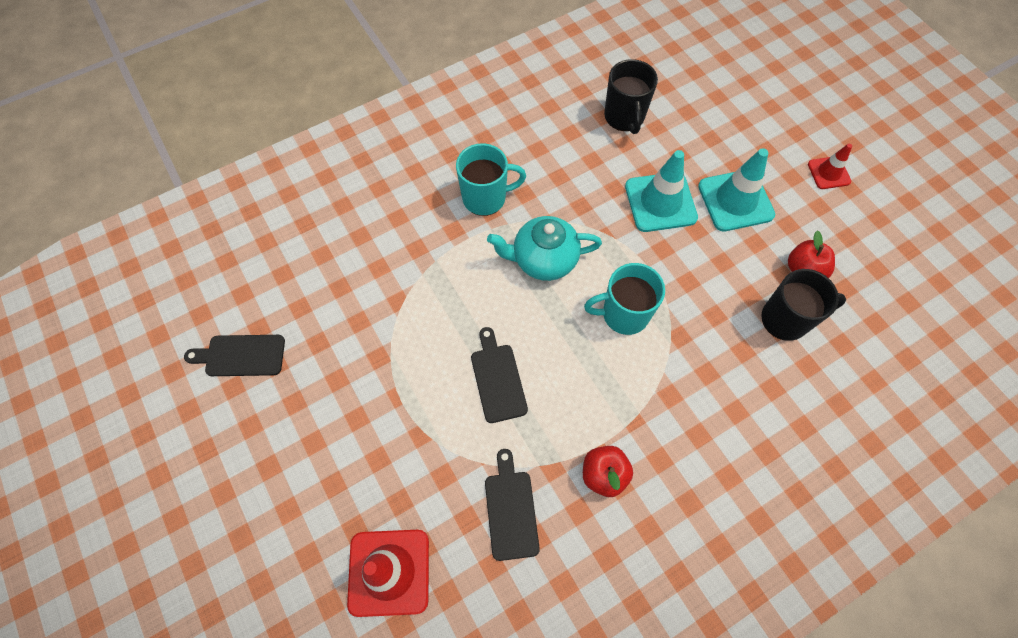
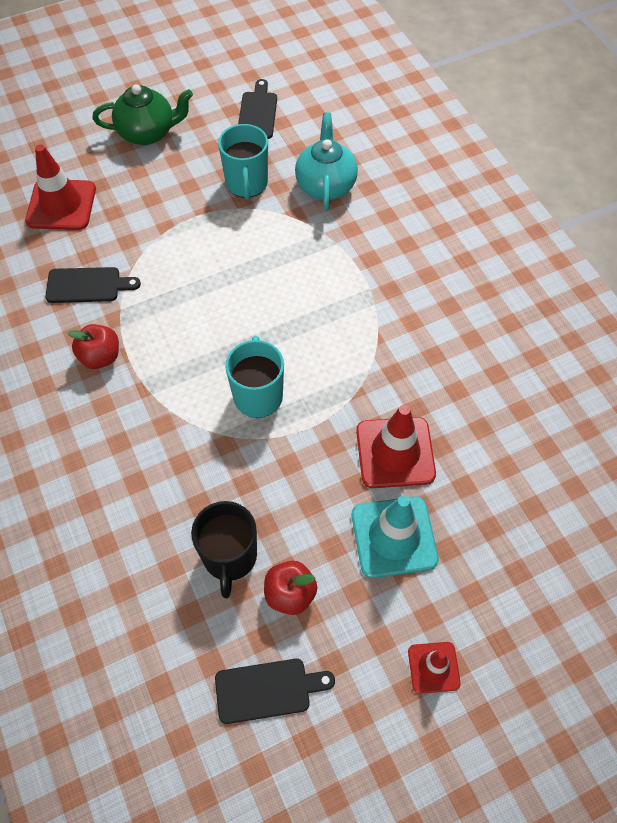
camera: 95 degrees right, 5 degrees down
turquoise mug [456,143,526,216] -> turquoise mug moved to [218,124,268,200]
black cutting board [471,327,528,423] -> black cutting board moved to [215,659,335,724]
turquoise teapot [487,216,602,281] -> turquoise teapot moved to [295,112,358,210]
black mug [604,59,658,134] -> none
turquoise traffic cone [625,150,698,232] -> red traffic cone [356,405,436,488]
none -> green teapot [93,84,193,145]

